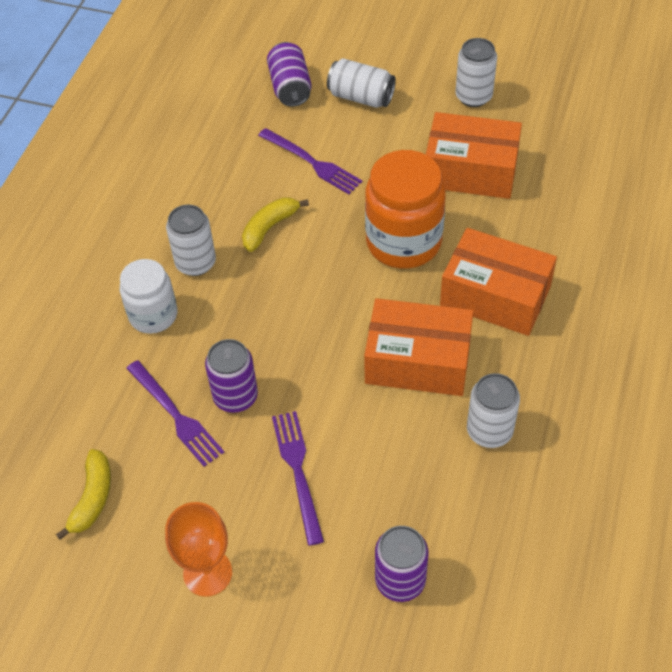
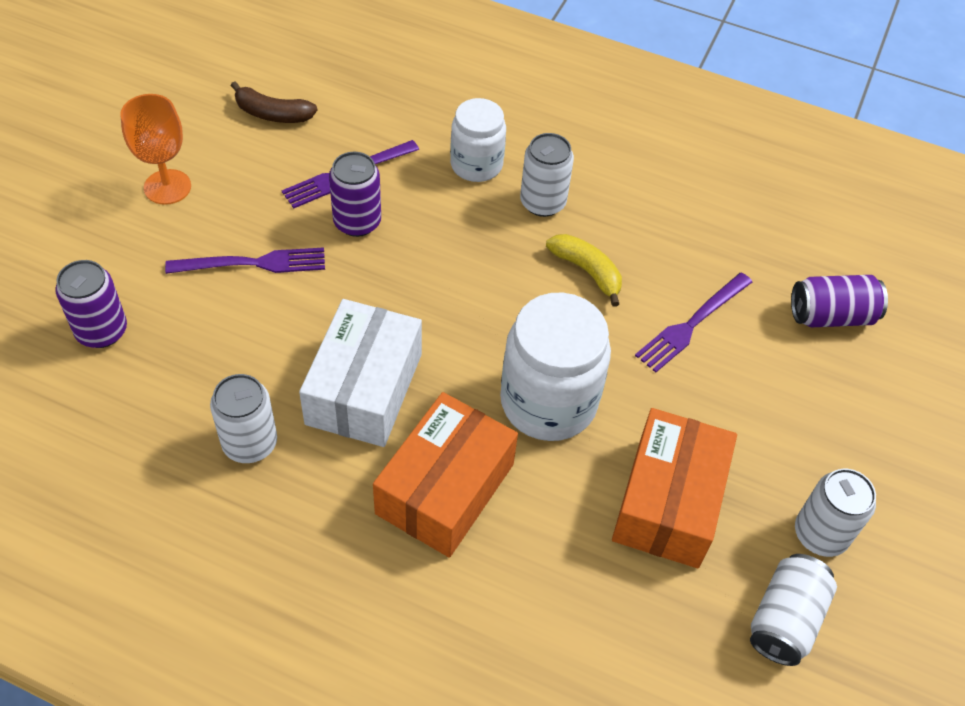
camera: 90 degrees right, 0 degrees up
yellow banana [56,449,111,540] -> brown banana [231,82,317,123]
white can [327,58,396,108] -> white can moved to [750,554,837,666]
orange box [364,298,474,396] -> white box [299,299,422,447]
orange jar [365,150,446,269] -> white jar [500,293,611,441]

